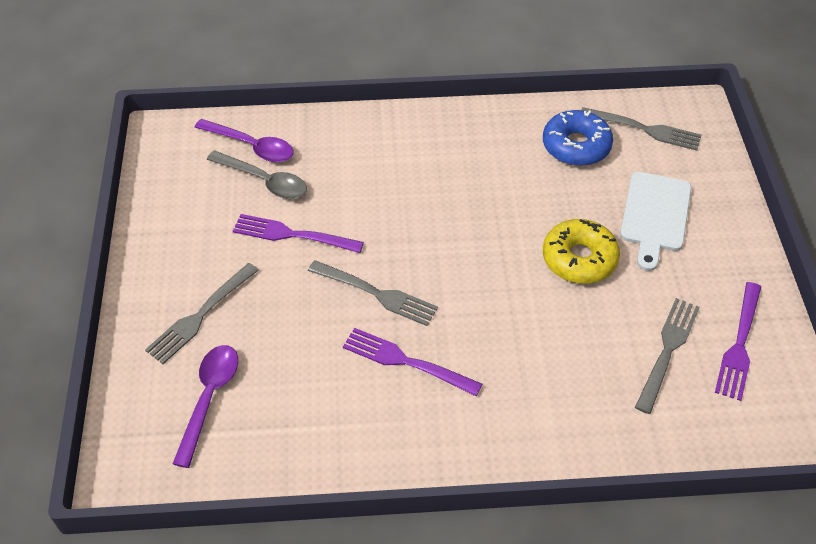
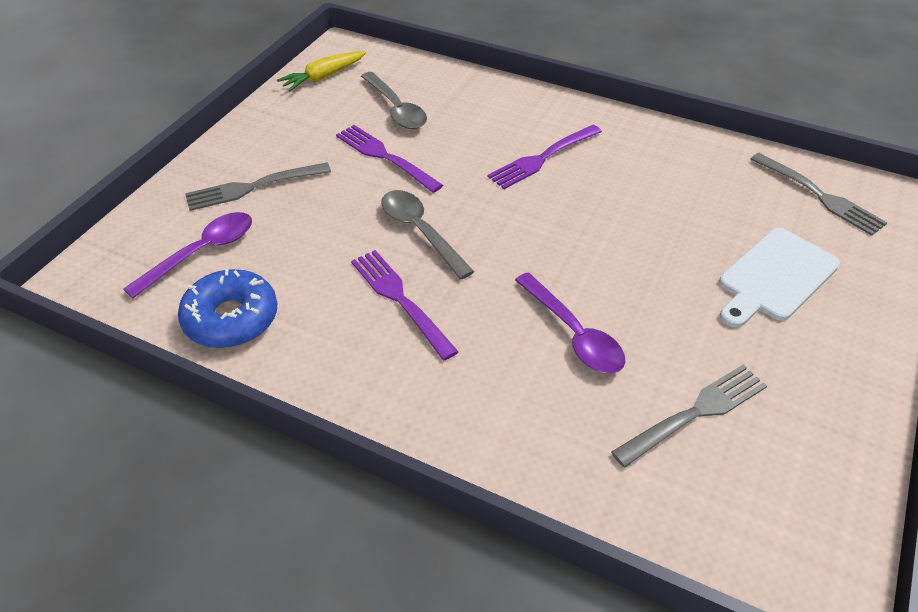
camera: 30 degrees right, 5 degrees down
purple spoon [194,119,294,162] -> purple spoon moved to [515,272,625,374]
grey fork [308,260,438,326] -> grey spoon [381,190,474,280]
blue donut [543,110,613,166] -> blue donut moved to [178,269,277,348]
yellow donut [543,219,620,284] -> none
purple fork [715,282,761,401] -> purple fork moved to [488,125,602,189]
none -> yellow carrot [277,51,366,91]

